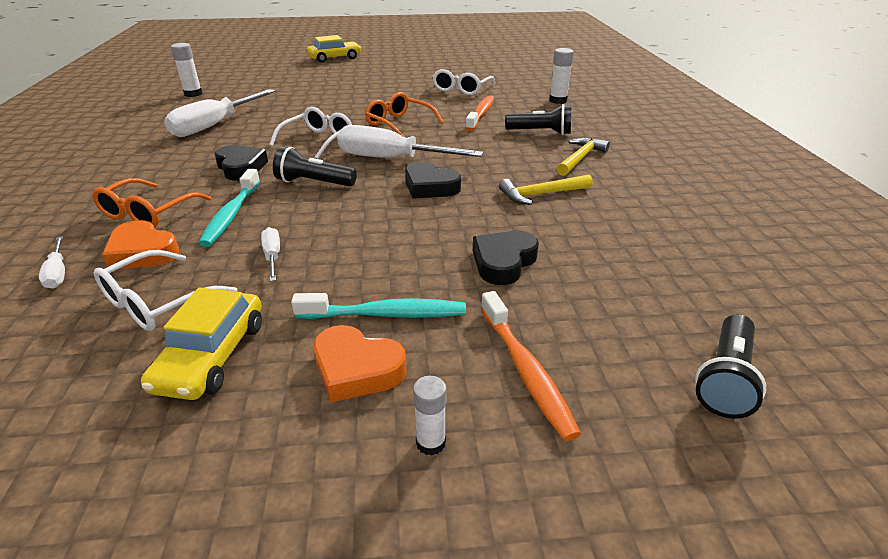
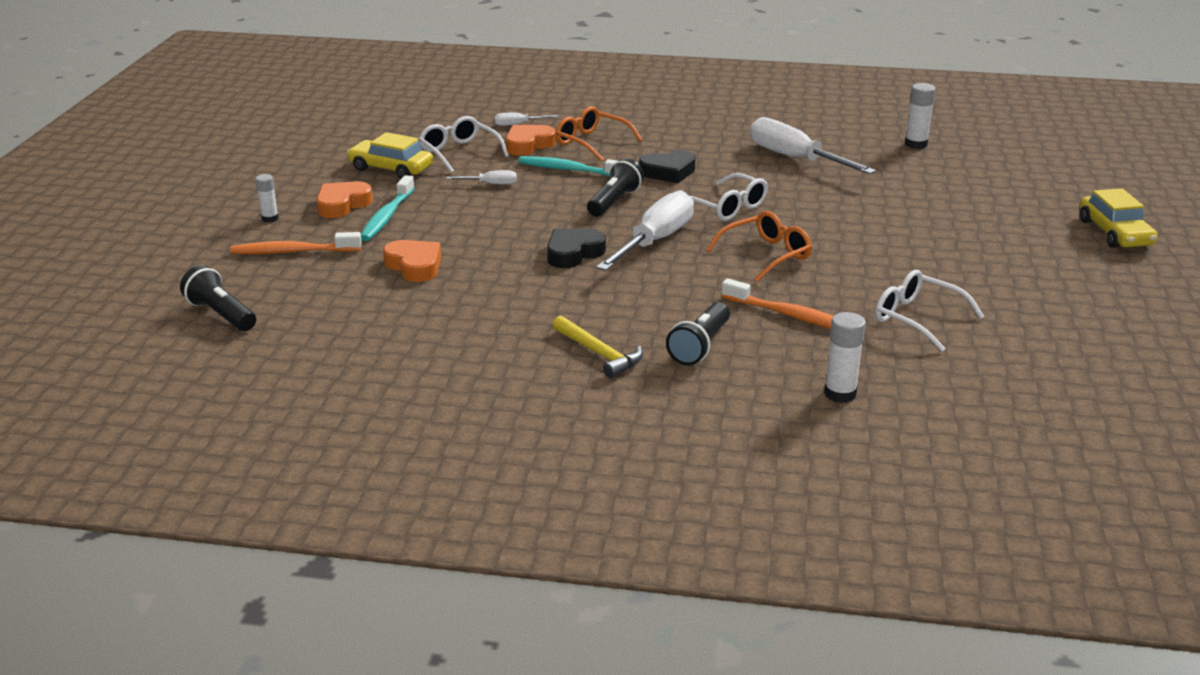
camera: 105 degrees right, 5 degrees down
black heart [473,231,539,285] -> orange heart [383,240,441,282]
yellow hammer [499,174,593,205] -> none

